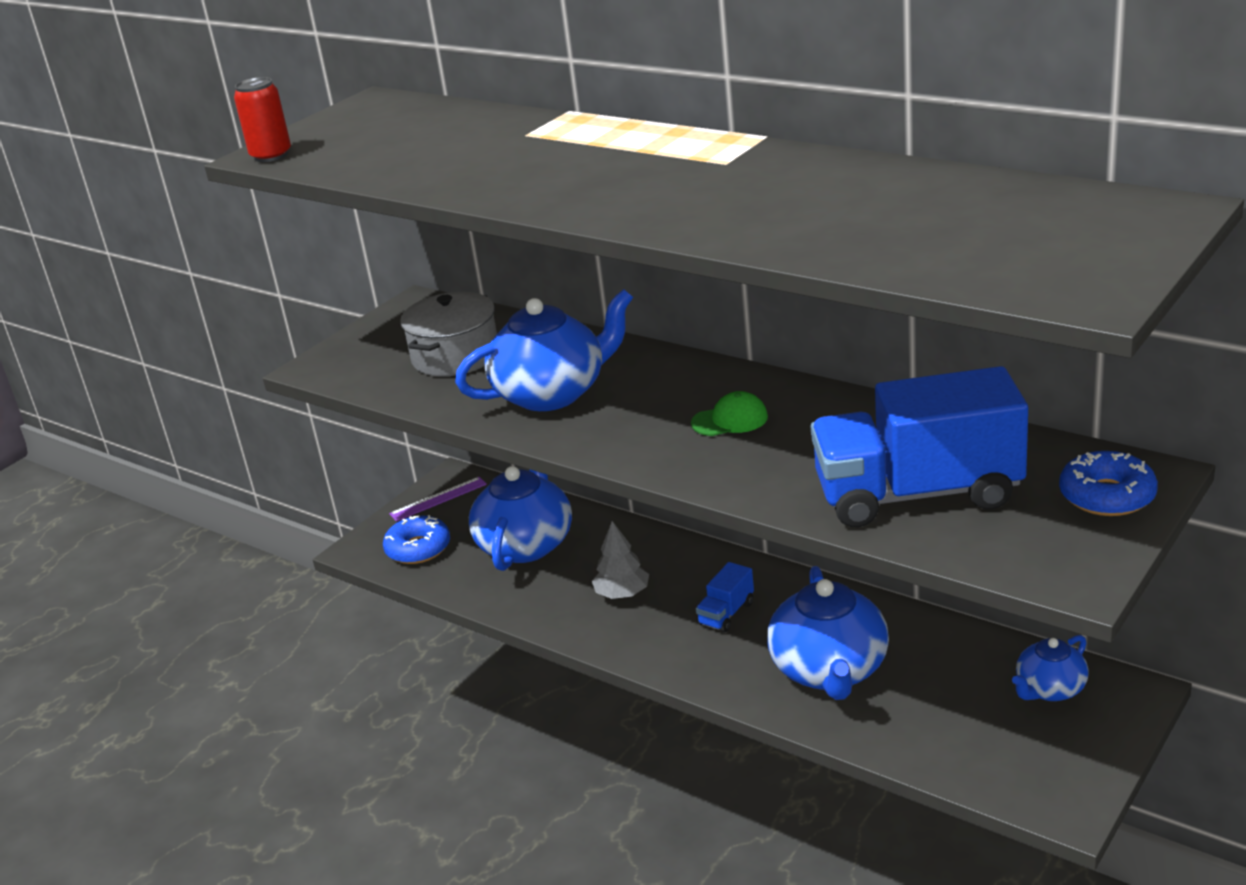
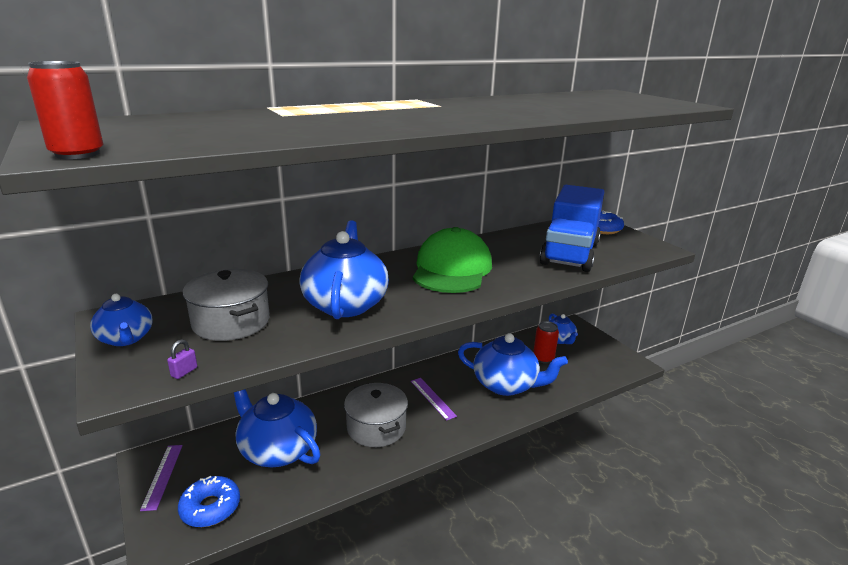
camera: 70 degrees left, 5 degrees down
grey tree [592,521,649,599] -> grey pot [344,383,408,447]
green cap [691,391,768,436] -> green cap [413,227,492,293], size x2.28
blue truck [696,562,754,633] -> purple ruler [411,378,457,421]
none -> blue teapot [90,294,153,346]
none -> purple padlock [167,339,197,379]
none -> red can [533,321,559,363]

